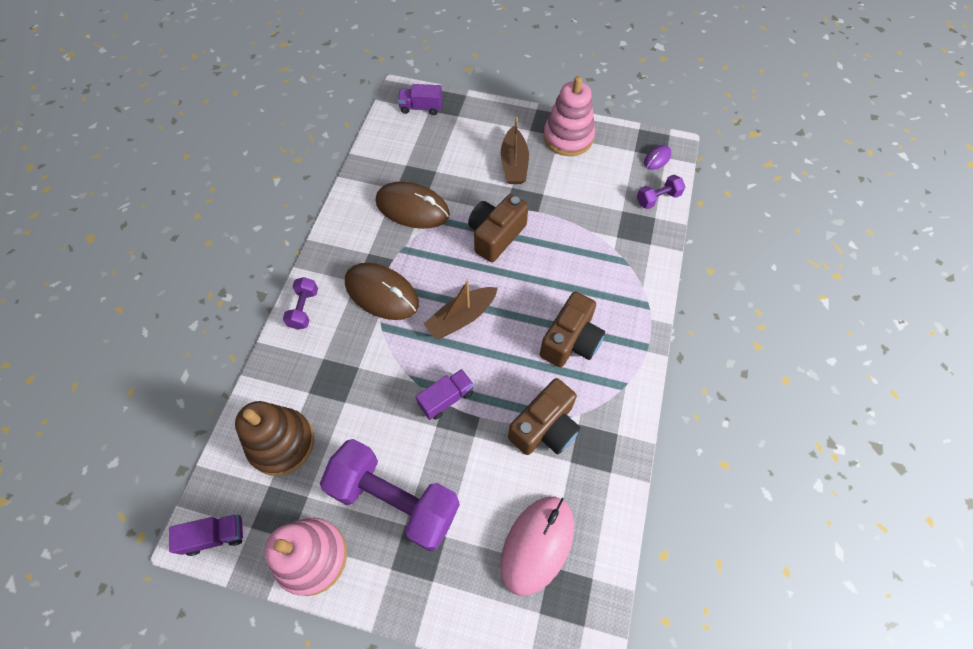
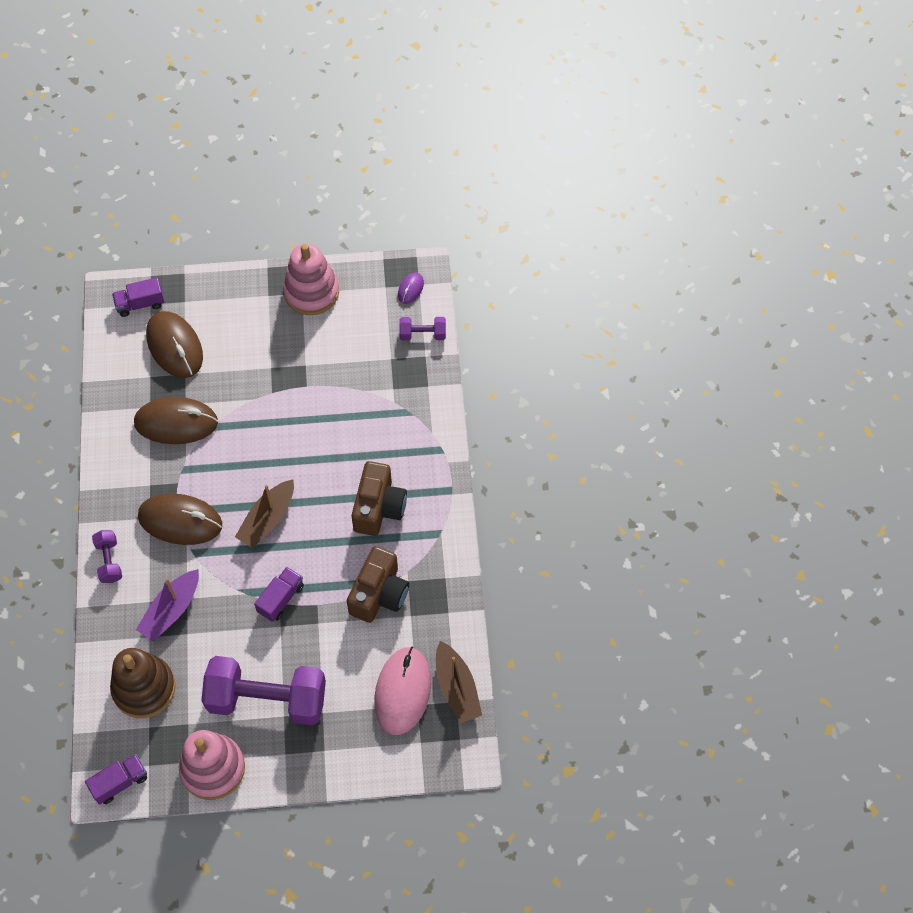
camera: 20 degrees left, 0 degrees up
brown camera [468,194,529,262] -> none
brown boat [501,117,529,184] -> brown boat moved to [436,641,482,723]
purple dumbbell [637,175,685,209] -> purple dumbbell turned 45 degrees clockwise [399,317,446,341]
none -> purple boat [136,569,199,641]
none -> brown mouse [146,311,203,378]

